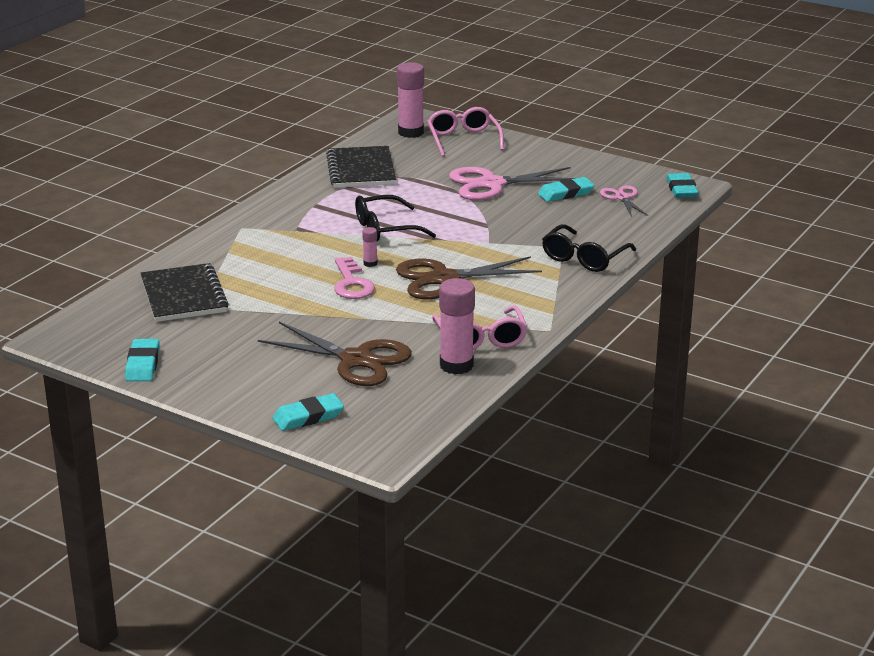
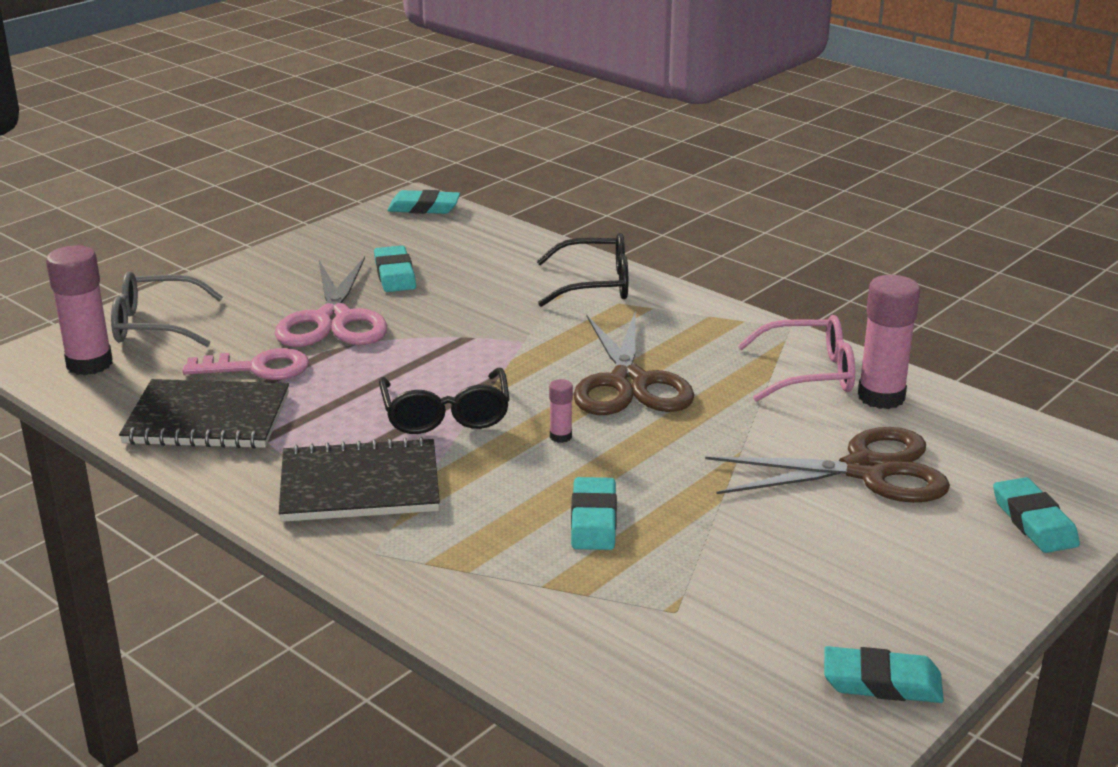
camera: 80 degrees left, 0 degrees up
black notebook [141,263,229,322] -> black notebook moved to [279,437,440,522]
brown scissors [258,322,412,386] -> brown scissors turned 45 degrees clockwise [705,427,950,503]
pink key [334,257,375,299] -> pink key moved to [182,348,309,380]
pink glasses [427,107,504,157] -> grey glasses [111,271,223,347]
black glasses [542,224,636,272] -> black glasses turned 45 degrees counterclockwise [537,233,628,307]
pink scissors [600,185,648,217] -> none
none -> turquoise eraser [571,477,617,550]

